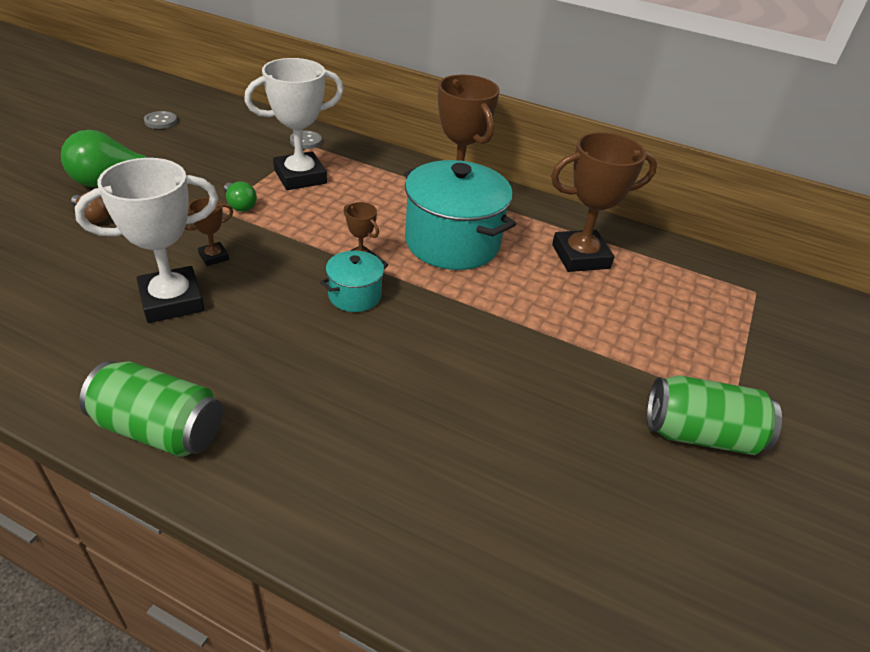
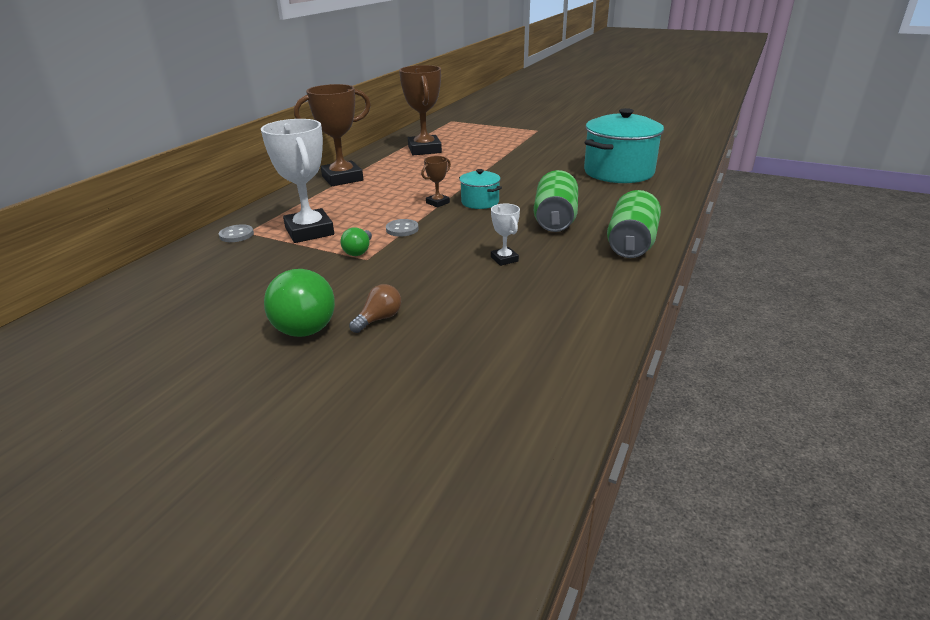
camera: 85 degrees left, 10 degrees down
white trophy [75,158,218,323] -> white trophy [491,204,520,266], size x0.47
grey button [144,111,177,129] -> grey button moved to [386,219,419,237]
brown trophy [185,197,233,266] -> none
green light bulb [224,181,257,212] -> green light bulb turned 135 degrees clockwise [340,227,372,256]
turquoise pot [404,160,516,270] -> turquoise pot moved to [584,108,664,183]
green can [647,375,782,455] -> green can moved to [534,170,578,232]

